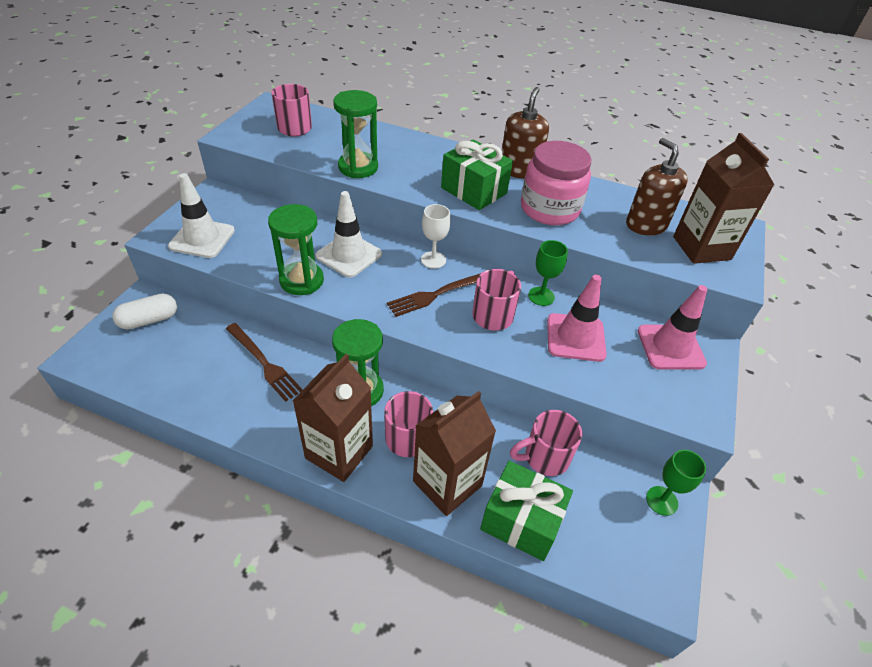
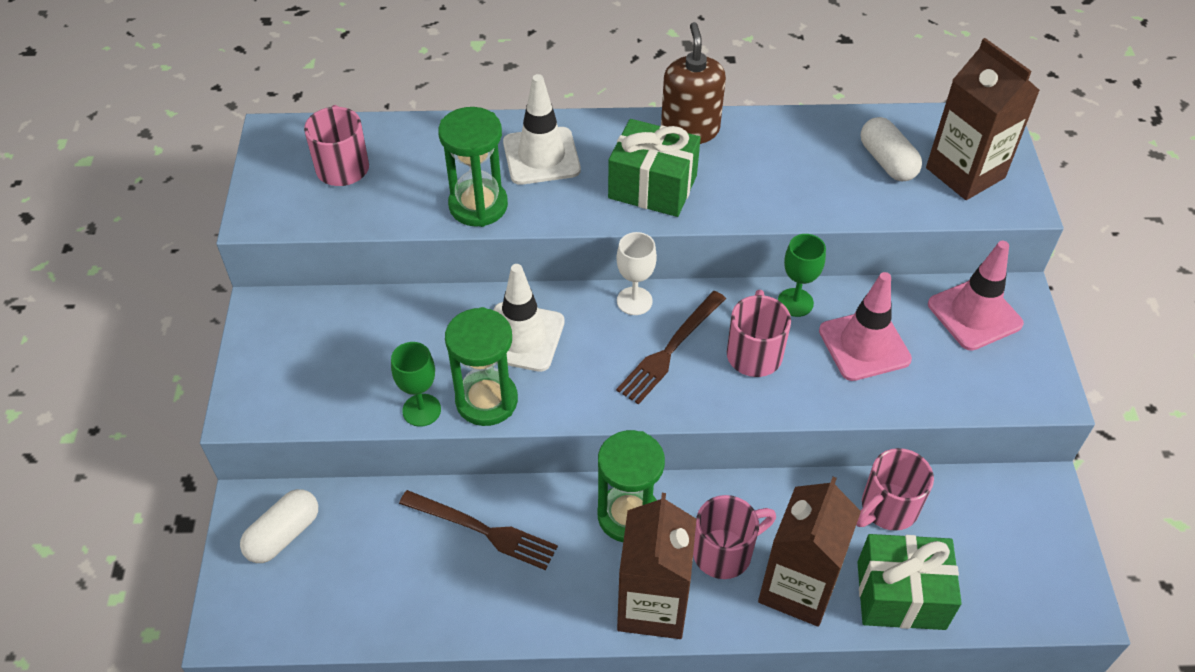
camera: 20 degrees left, 5 degrees up
white traffic cone [168,173,235,258] -> white traffic cone moved to [503,74,581,185]
pink jar [521,141,591,225] -> none
brown soap dispenser [626,138,688,235] -> white capsule [861,117,922,181]
green goblet [646,450,706,516] -> green goblet moved to [391,342,441,427]

